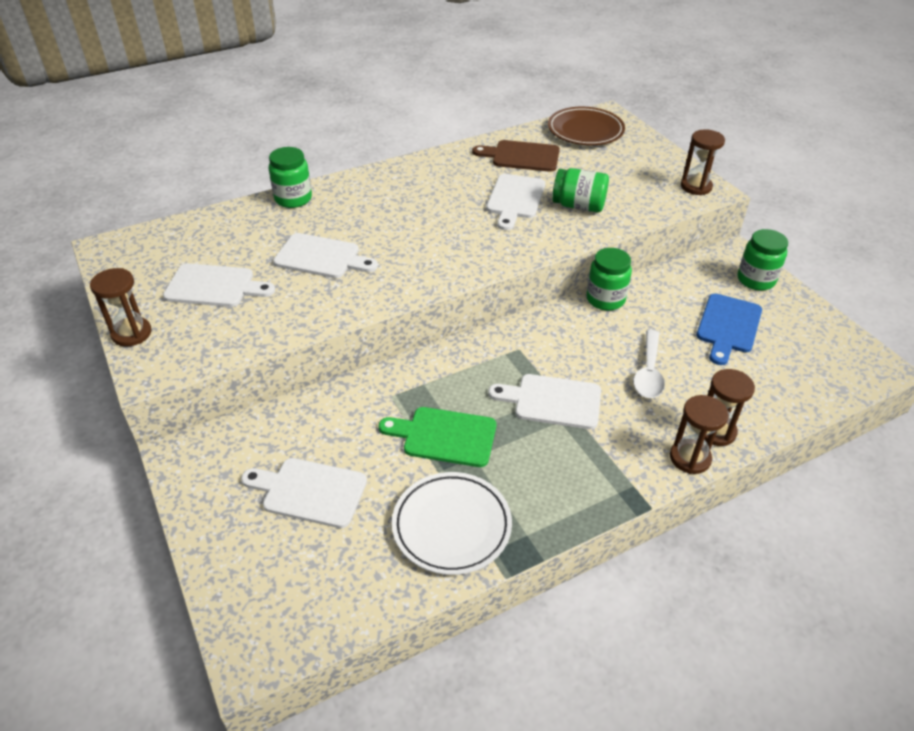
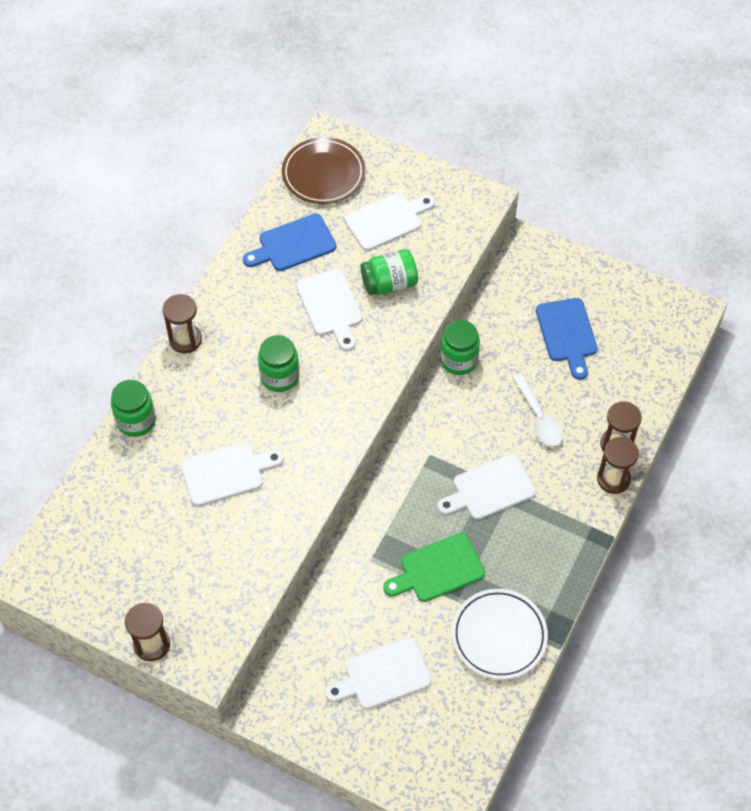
camera: 35 degrees left, 15 degrees up
white cutting board [163,263,275,307] -> white cutting board moved to [344,193,435,251]
brown cutting board [472,140,560,172] -> blue cutting board [243,214,337,271]
brown hourglass [681,129,725,195] -> brown hourglass moved to [163,294,202,353]
green jar [737,229,788,291] -> green jar moved to [258,335,299,392]

